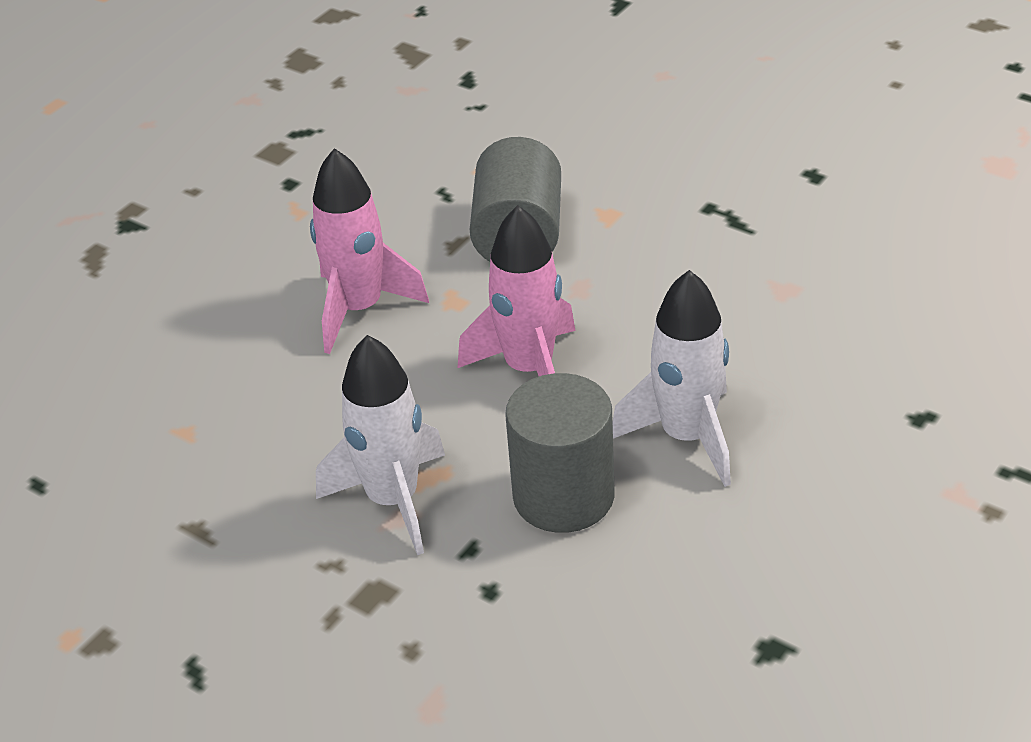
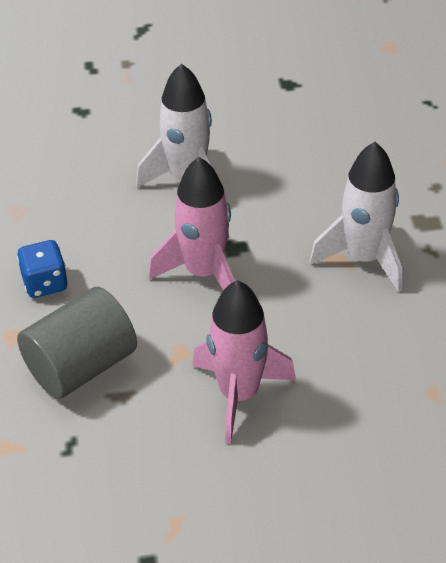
camera: 135 degrees left, 5 degrees up
grey cylinder [505,373,615,533] -> none
none -> blue dice [17,240,68,298]

